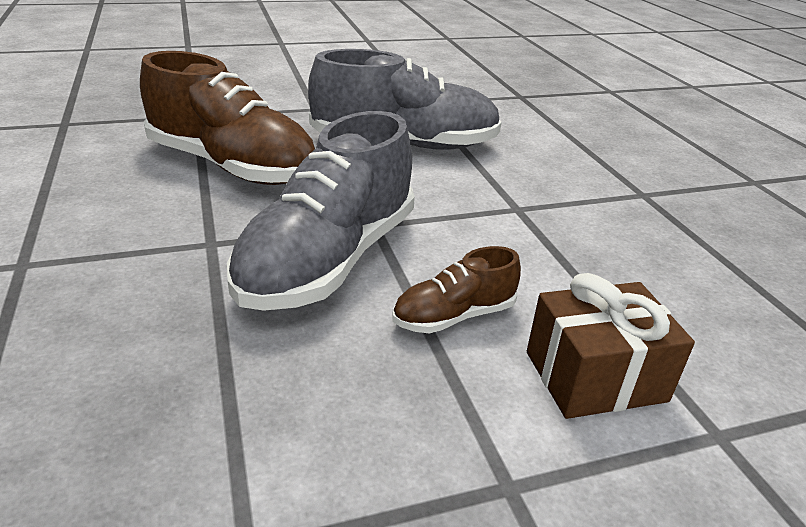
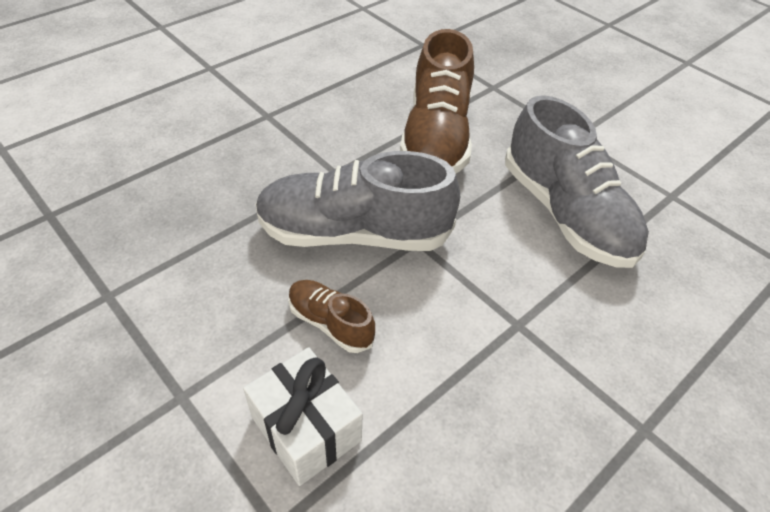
camera: 65 degrees right, 15 degrees up
brown gift [527,273,695,419] -> white gift [243,347,363,486]

